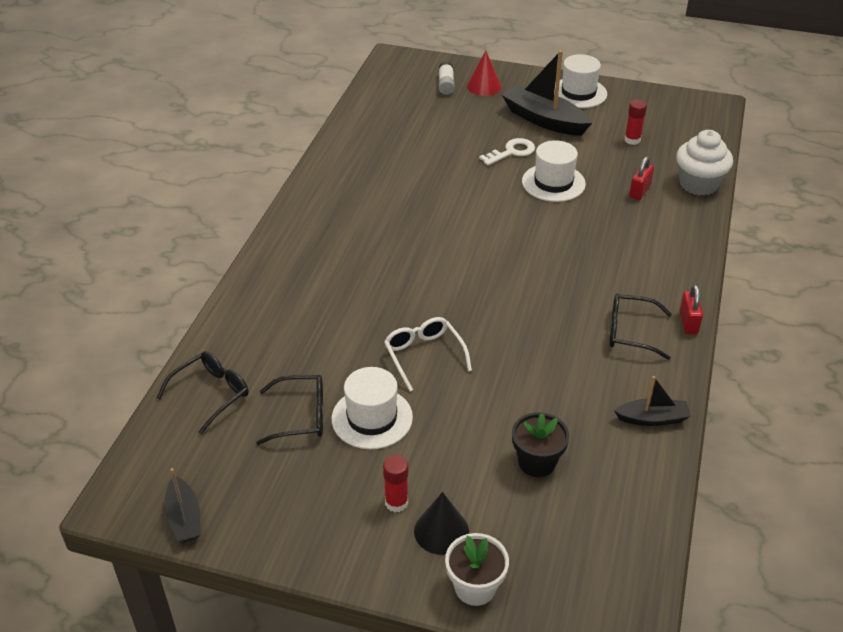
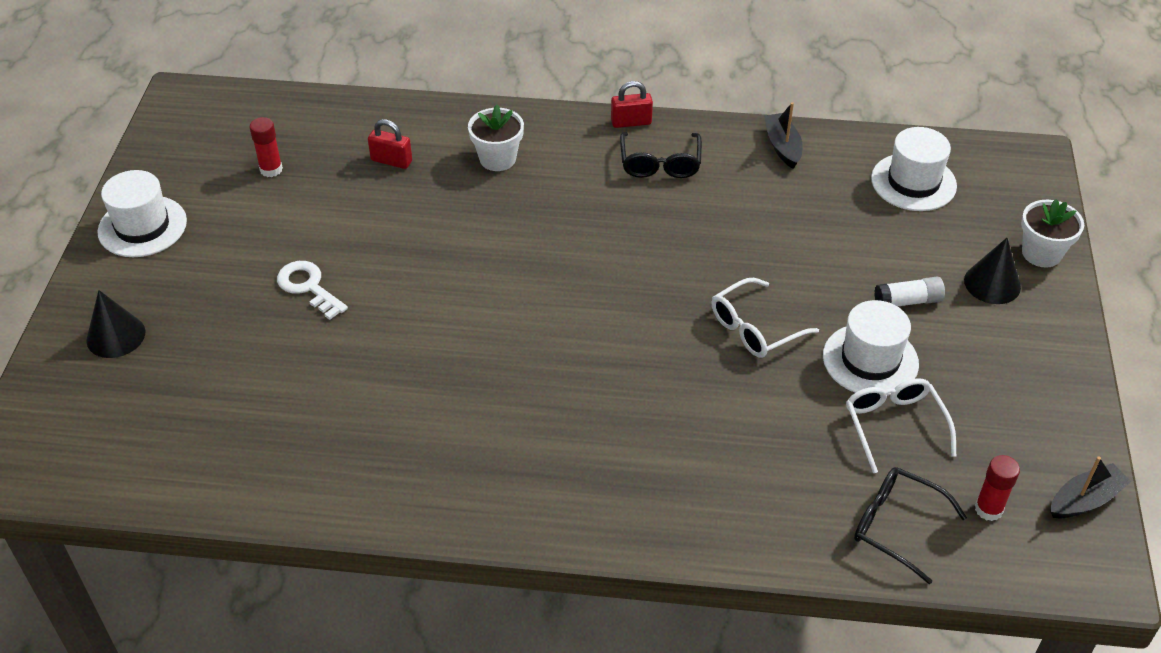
camera: 100 degrees left, 5 degrees up
black glasses [256,375,323,445] -> white glasses [846,378,956,473]
red glue stick [383,455,408,512] -> red glue stick moved to [975,455,1020,521]
white glue stick [439,62,455,95] -> white glue stick moved to [874,277,945,307]
red cone [467,51,501,96] -> black cone [86,290,145,358]
black boat [502,50,592,136] -> none
black flower pot [512,412,569,477] -> none
white hat [522,140,586,202] -> white hat moved to [871,127,957,211]
white cupcake [676,130,733,196] -> none
none -> white flower pot [468,105,524,171]

